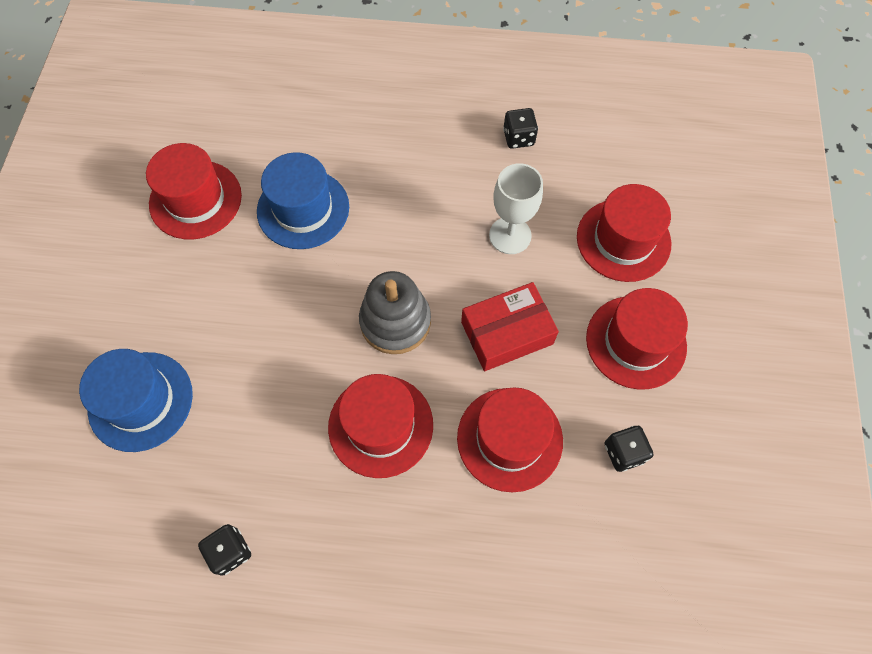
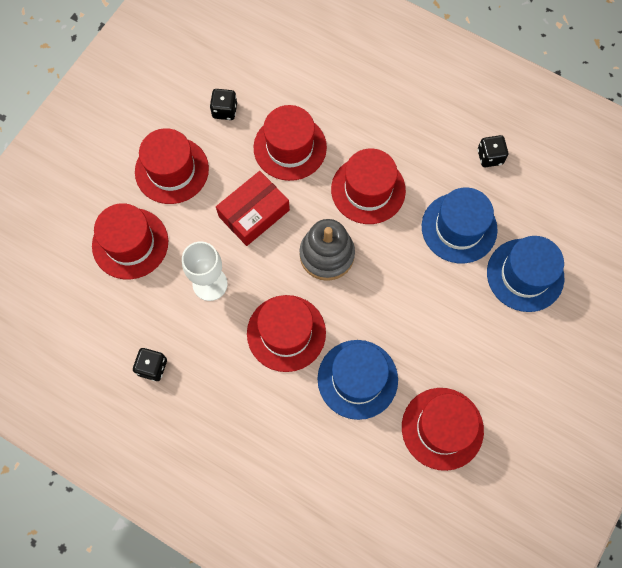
camera: 155 degrees left, 5 degrees up
red box [461,282,559,371] -> red box turned 45 degrees counterclockwise [216,171,290,246]
none -> red hat [247,295,326,372]
none -> blue hat [422,188,498,263]

